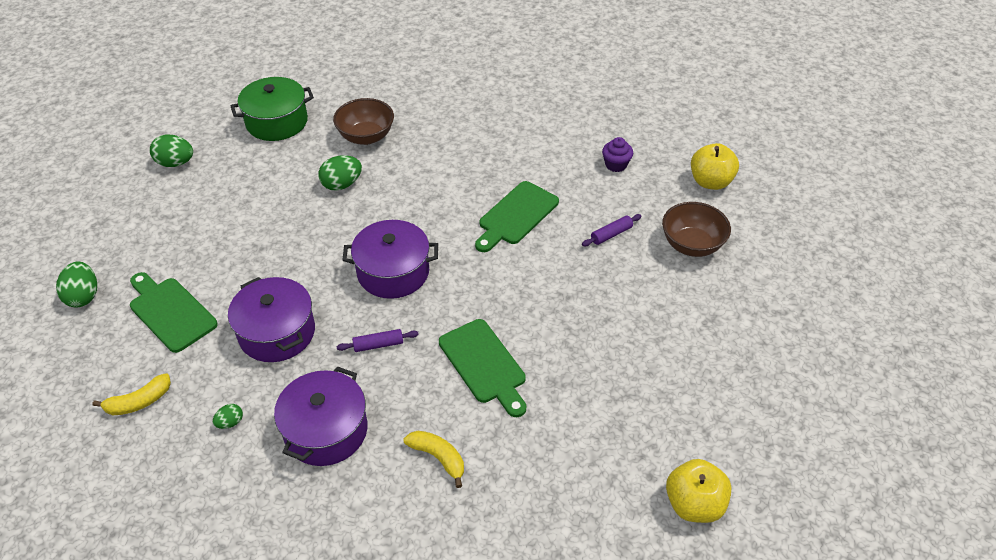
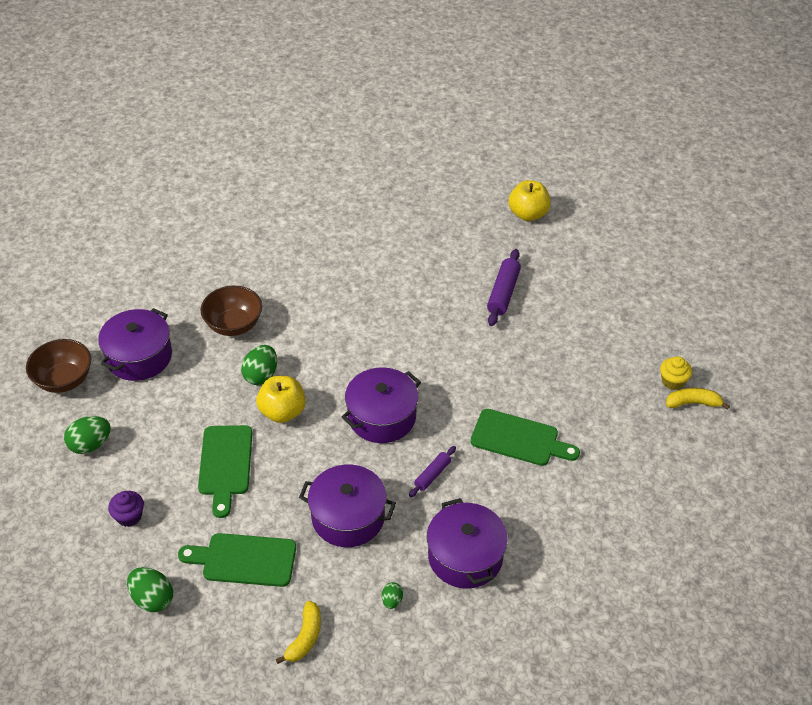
camera: 40 degrees left, 0 degrees up
green pot [230,77,314,141] -> purple pot [98,308,172,381]
yellow banana [404,431,464,488] -> yellow banana moved to [666,388,730,410]
green cutting board [475,181,559,252] -> green cutting board moved to [198,425,252,518]
purple rolling pin [582,214,642,246] -> purple rolling pin [487,249,521,326], size x1.63
purple cupcake [602,137,633,172] -> purple cupcake moved to [108,491,144,527]
brown bowl [662,202,731,257] -> brown bowl moved to [26,339,91,393]
yellow apple [666,459,732,523] -> yellow apple moved to [256,376,306,423]
none -> yellow cupcake [660,356,692,390]

